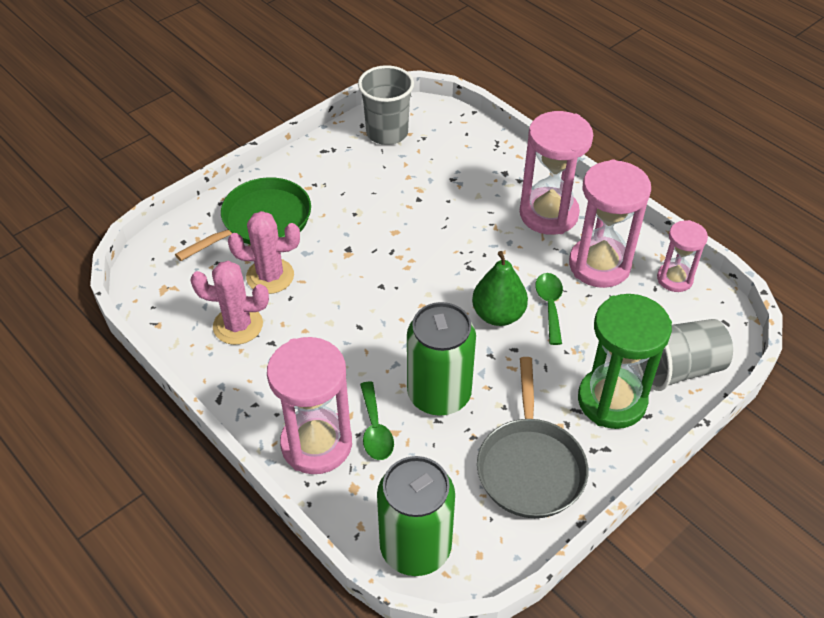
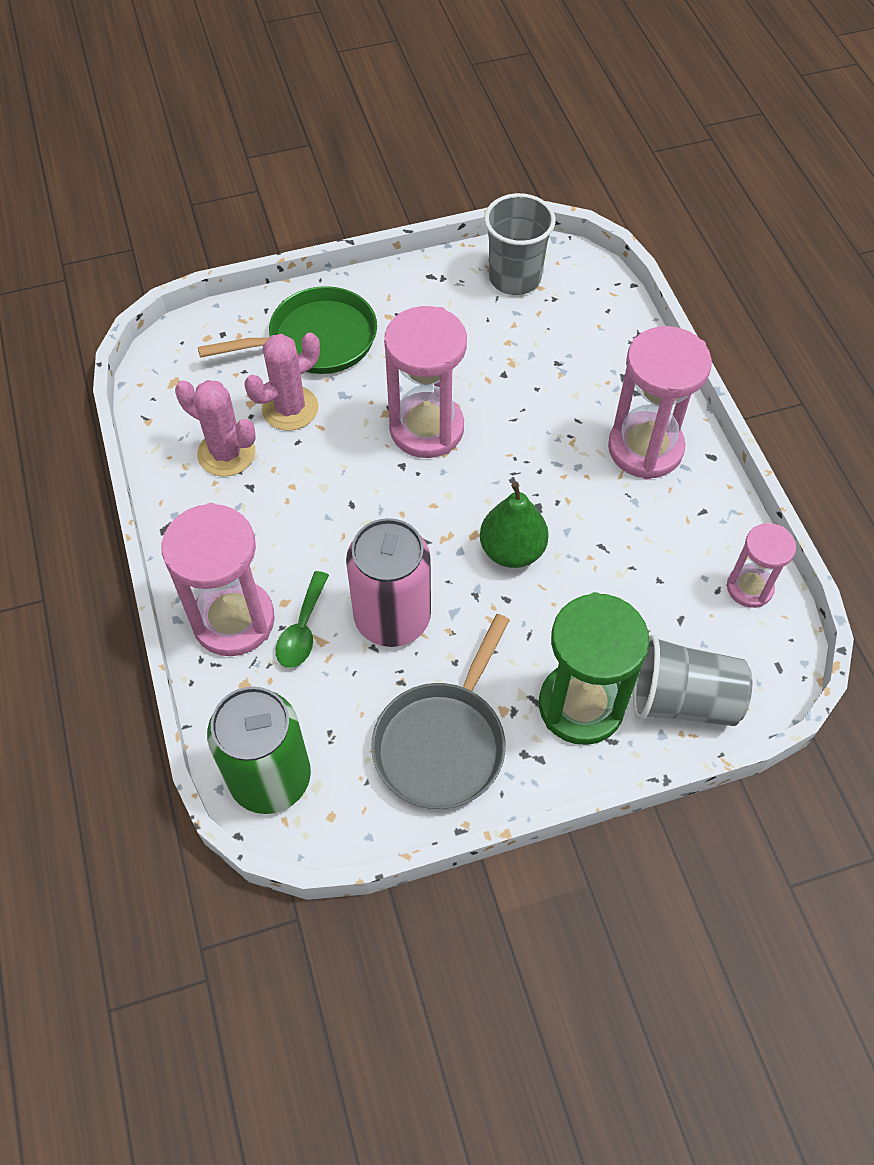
camera: 25 degrees right, 10 degrees up
pink cactus [228,211,300,294] -> pink cactus turned 60 degrees counterclockwise [245,333,320,430]
green can [407,302,476,416] -> pink can [346,518,431,647]
green spoon [535,273,563,345] -> none
pink hourglass [569,159,651,288] -> pink hourglass moved to [384,306,467,458]

